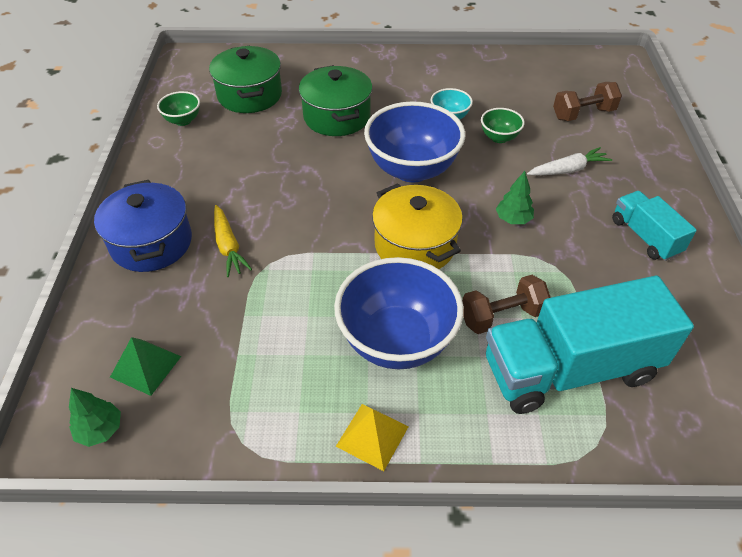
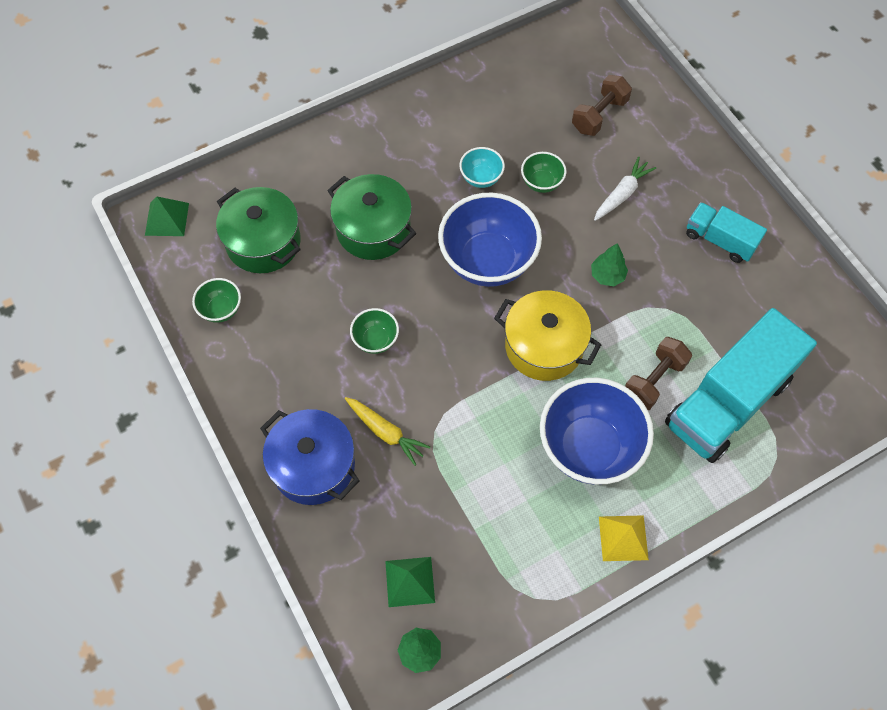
camera: 30 degrees left, 15 degrees up
none -> green pyramid [145,196,189,236]
none -> green bowl [350,308,399,354]

